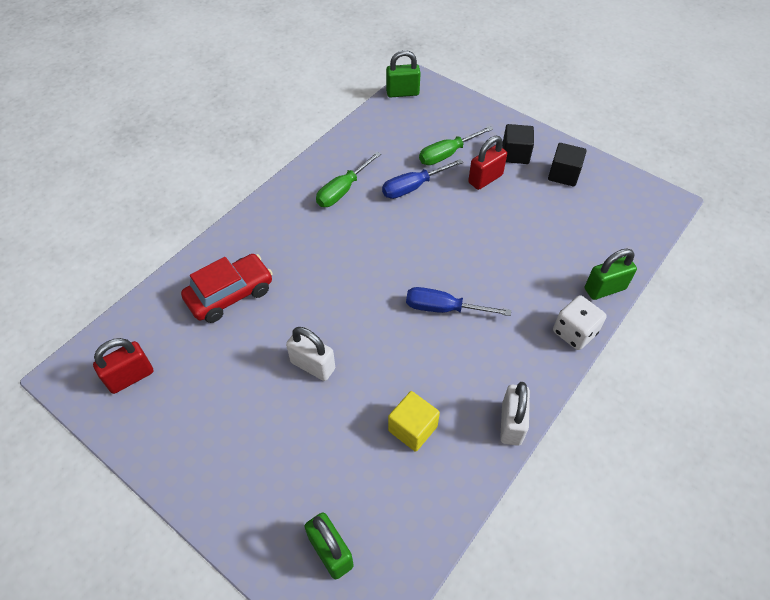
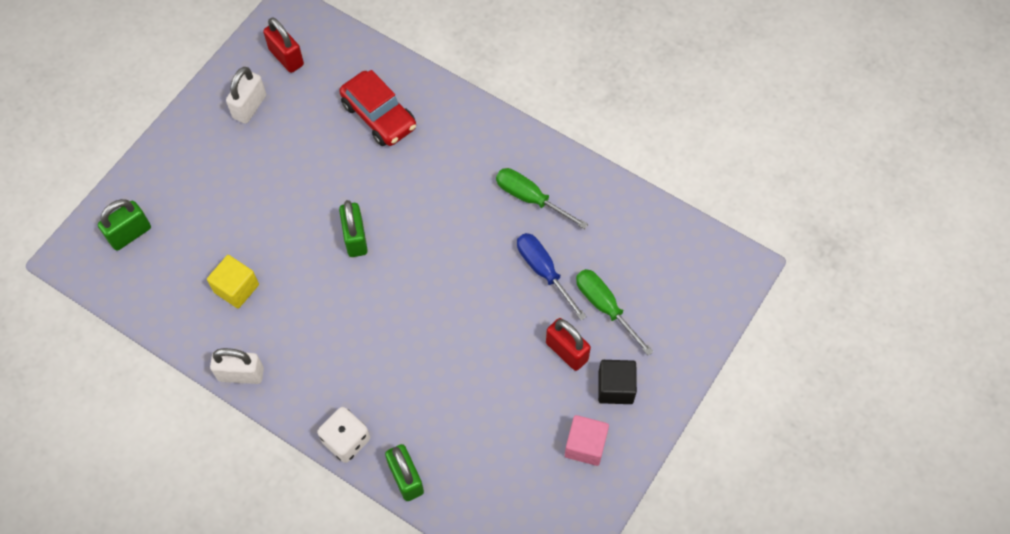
camera: 85 degrees right, 10 degrees up
white padlock [286,327,335,381] -> white padlock moved to [226,67,266,124]
green padlock [386,50,421,98] -> green padlock moved to [339,200,368,257]
blue screwdriver [406,287,511,316] -> none
black cube [548,143,586,187] -> pink cube [565,415,609,466]

